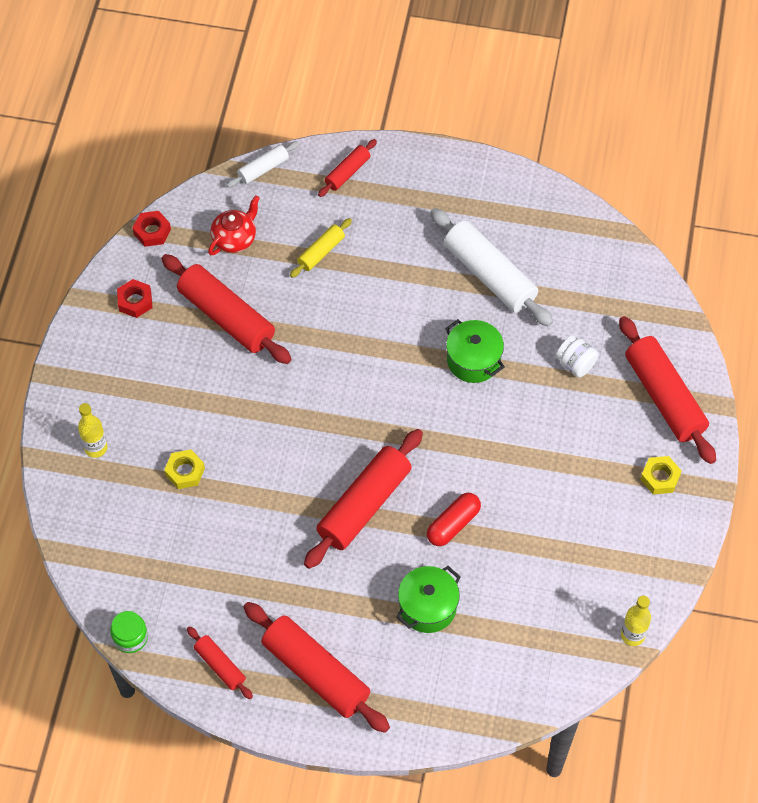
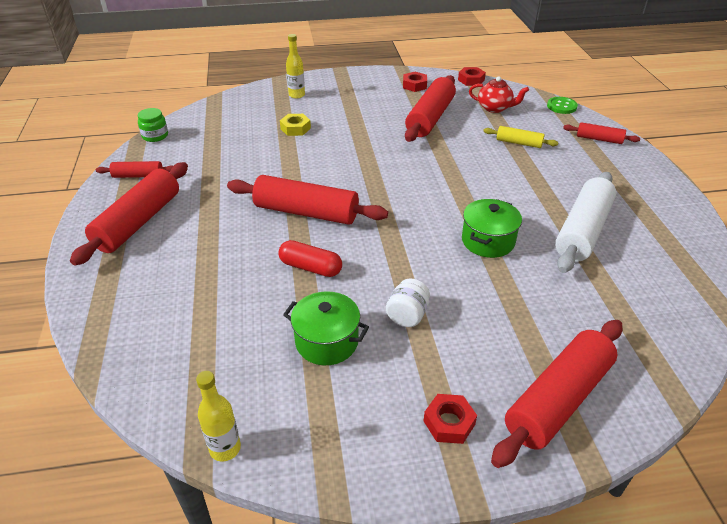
camera: 70 degrees right, 20 degrees down
red rolling pin [187,626,253,699] -> red rolling pin turned 60 degrees clockwise [96,161,173,178]
white rolling pin [226,141,299,187] -> green button [547,97,578,114]
green pot [396,566,461,633] -> green pot moved to [283,291,369,365]
white jar [556,335,599,377] -> white jar moved to [386,278,430,327]
yellow nut [640,456,681,494] -> red nut [424,394,477,444]

